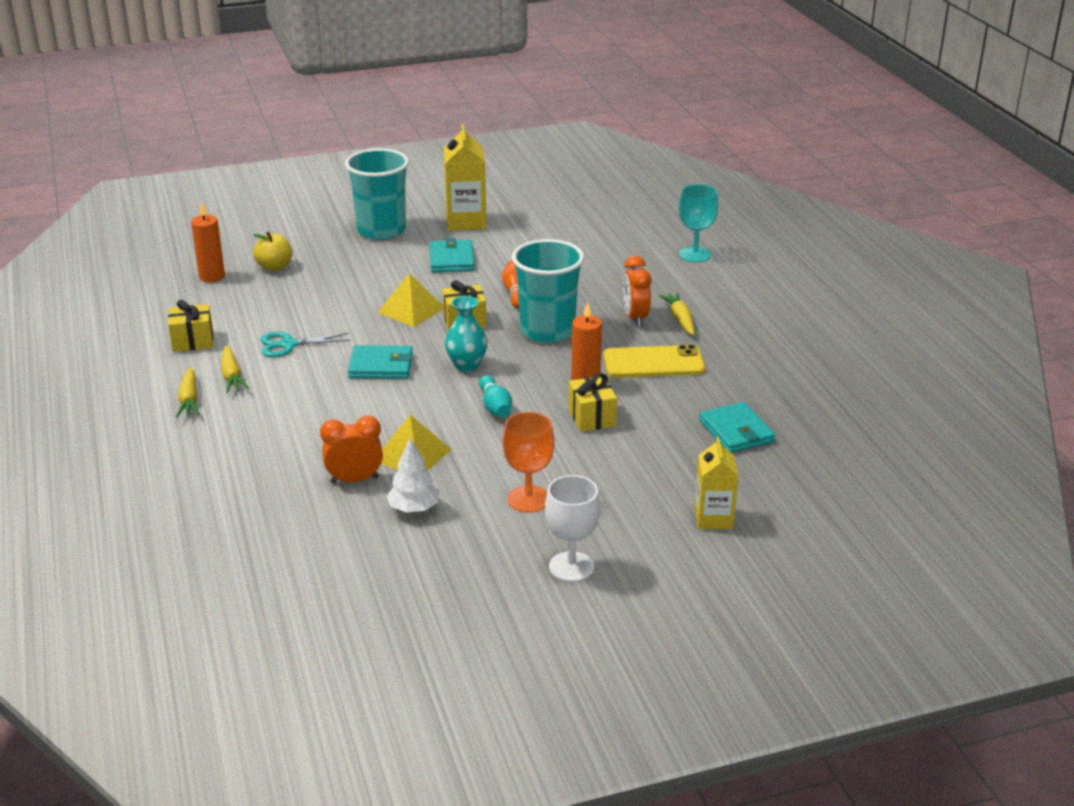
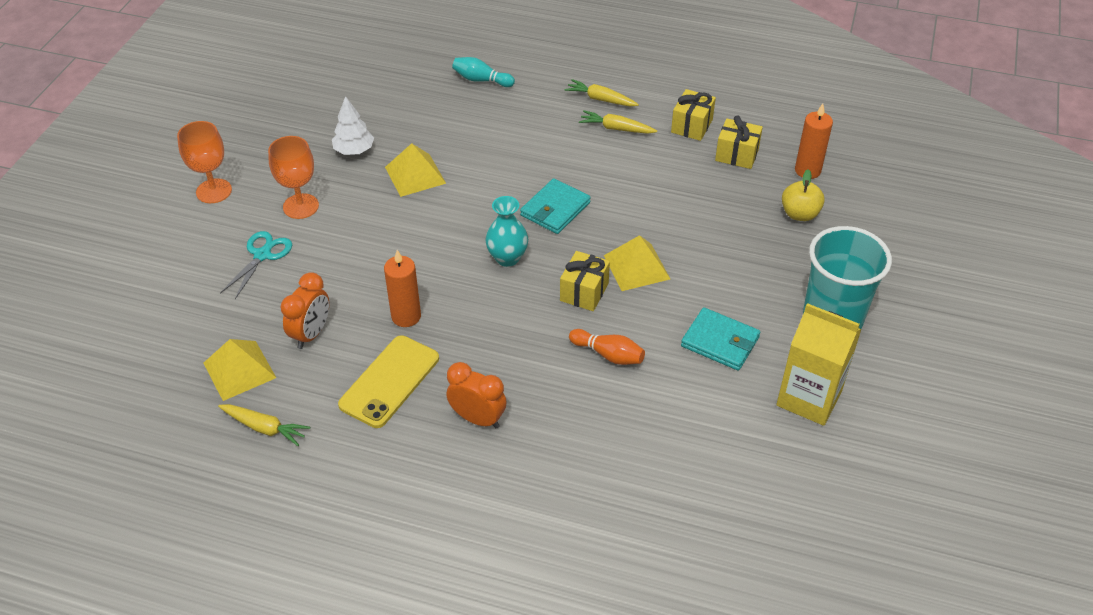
camera: 125 degrees right, 15 degrees up
turquoise scissors [261,332,350,357] -> turquoise scissors moved to [220,231,292,299]
orange clock [320,416,383,484] -> orange clock moved to [281,272,329,349]
turquoise bowling pin [479,375,512,417] -> turquoise bowling pin moved to [452,57,515,87]
turquoise cup [512,239,584,343] -> none
white goblet [545,475,600,582] -> orange goblet [177,121,232,203]
yellow gift [568,373,617,432] -> yellow gift moved to [715,115,763,169]
yellow carrot [659,293,694,335] -> yellow carrot moved to [218,404,310,446]
turquoise goblet [679,184,718,262] -> none
yellow carton [694,437,738,529] -> none
turquoise wallet [699,402,775,453] -> yellow pyramid [203,339,276,401]

